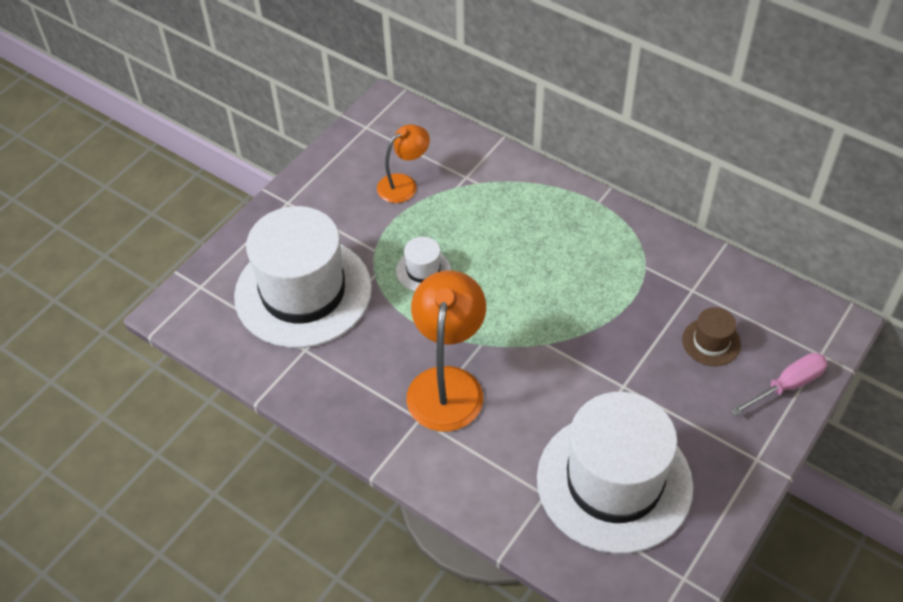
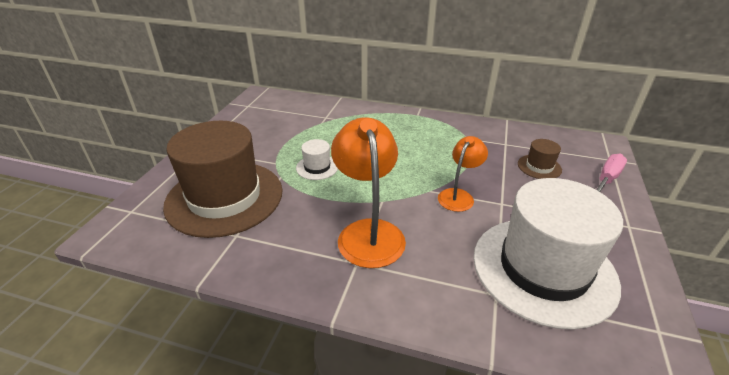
camera: 20 degrees left, 15 degrees down
white hat [234,206,372,348] -> brown hat [163,121,282,238]
orange lamp [377,124,430,203] -> orange lamp moved to [438,136,488,212]

